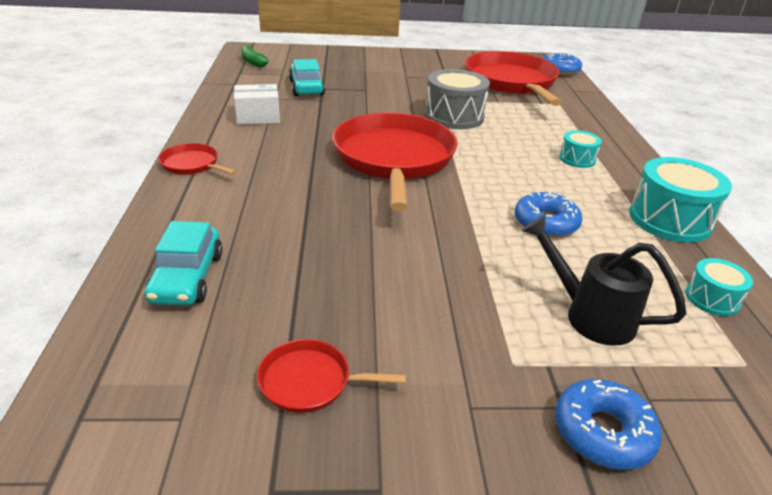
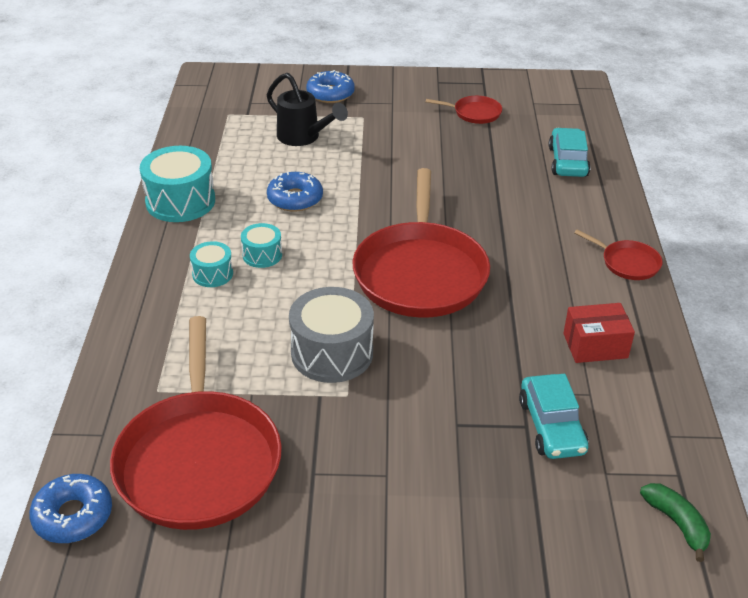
camera: 175 degrees left, 5 degrees up
white box [234,84,280,125] -> red box [563,303,635,363]
turquoise drum [685,258,753,316] -> turquoise drum moved to [241,223,282,268]

